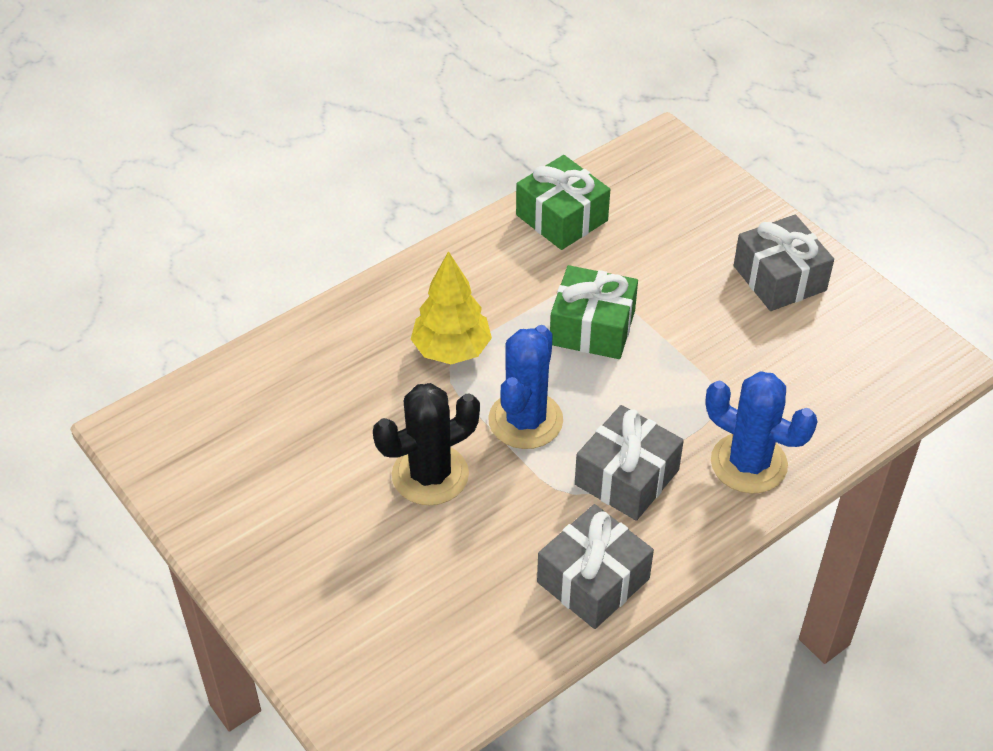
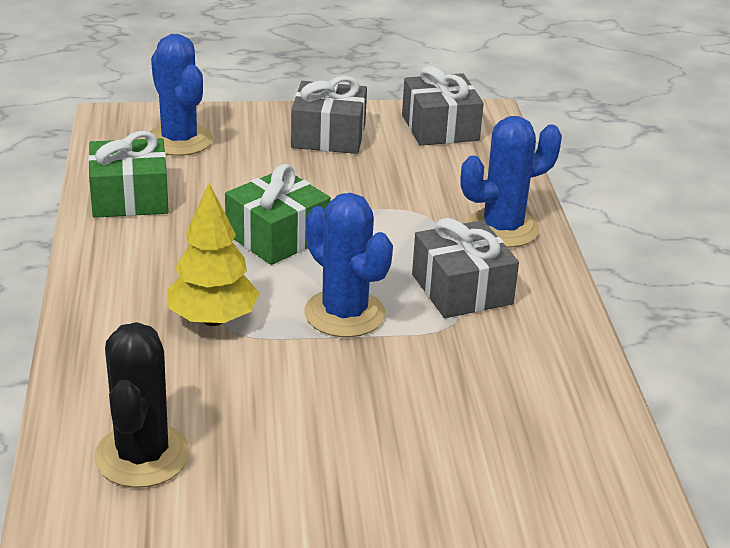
camera: 60 degrees left, 15 degrees down
black cactus [373,383,480,506] -> black cactus moved to [94,322,190,488]
grey gift [537,504,654,629] -> grey gift moved to [402,66,484,146]
none -> blue cactus [150,34,213,156]

